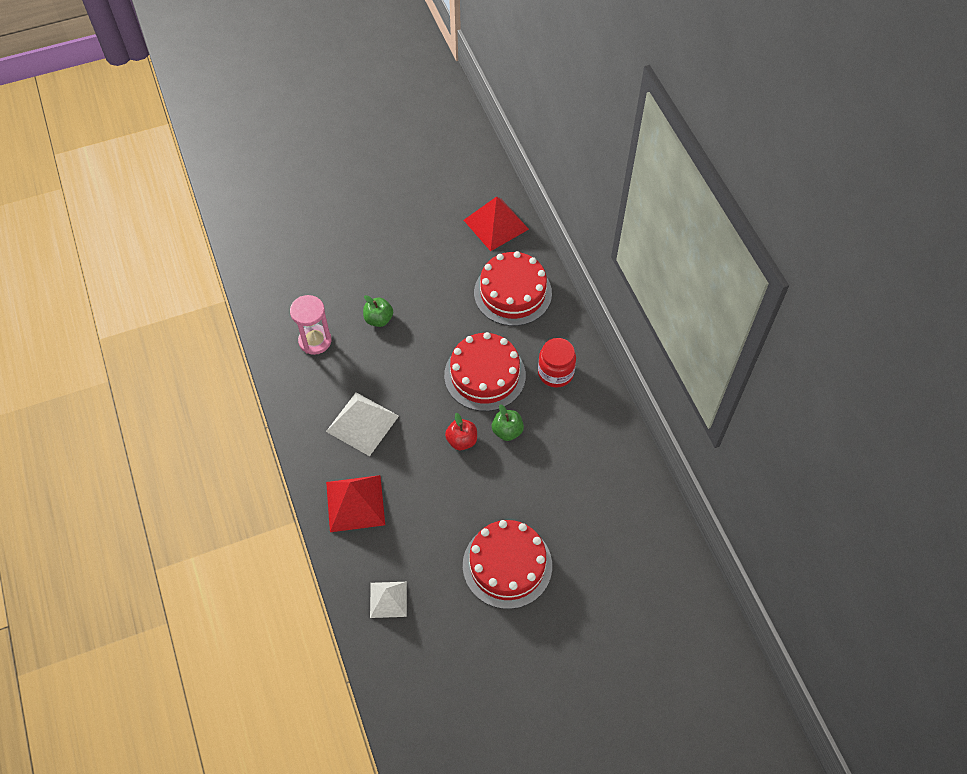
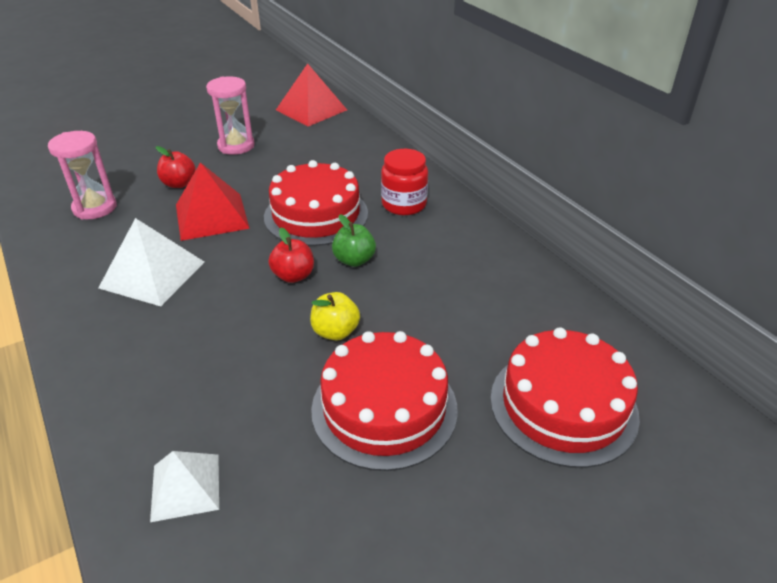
camera: 10 degrees left, 20 degrees down
red pyramid [326,475,385,532] -> red pyramid moved to [176,162,250,241]
green apple [363,295,393,327] -> red apple [156,146,196,188]
red cake [474,251,552,326] -> red cake moved to [490,327,640,468]
none -> pink hourglass [206,77,255,155]
none -> yellow apple [310,292,360,341]

